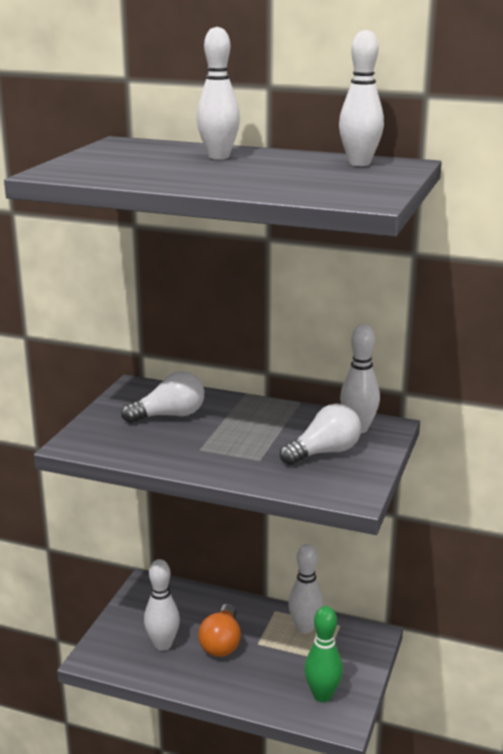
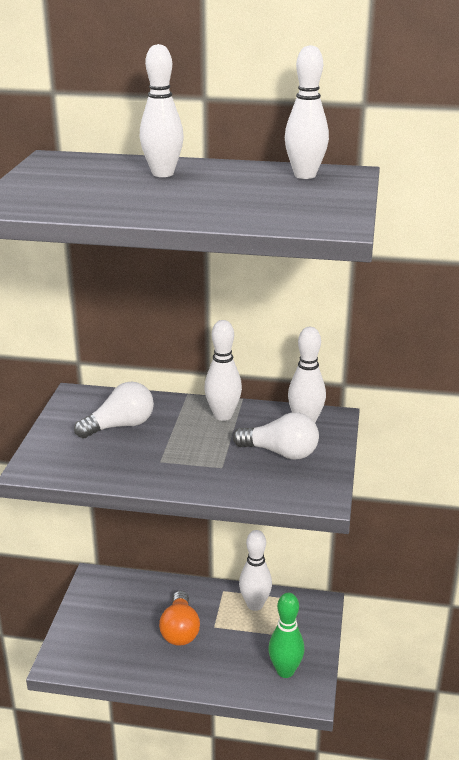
camera: 10 degrees left, 5 degrees up
white bowling pin [144,559,180,651] -> white bowling pin moved to [204,320,242,421]
white light bulb [280,404,361,465] -> white light bulb turned 60 degrees clockwise [233,412,319,460]

